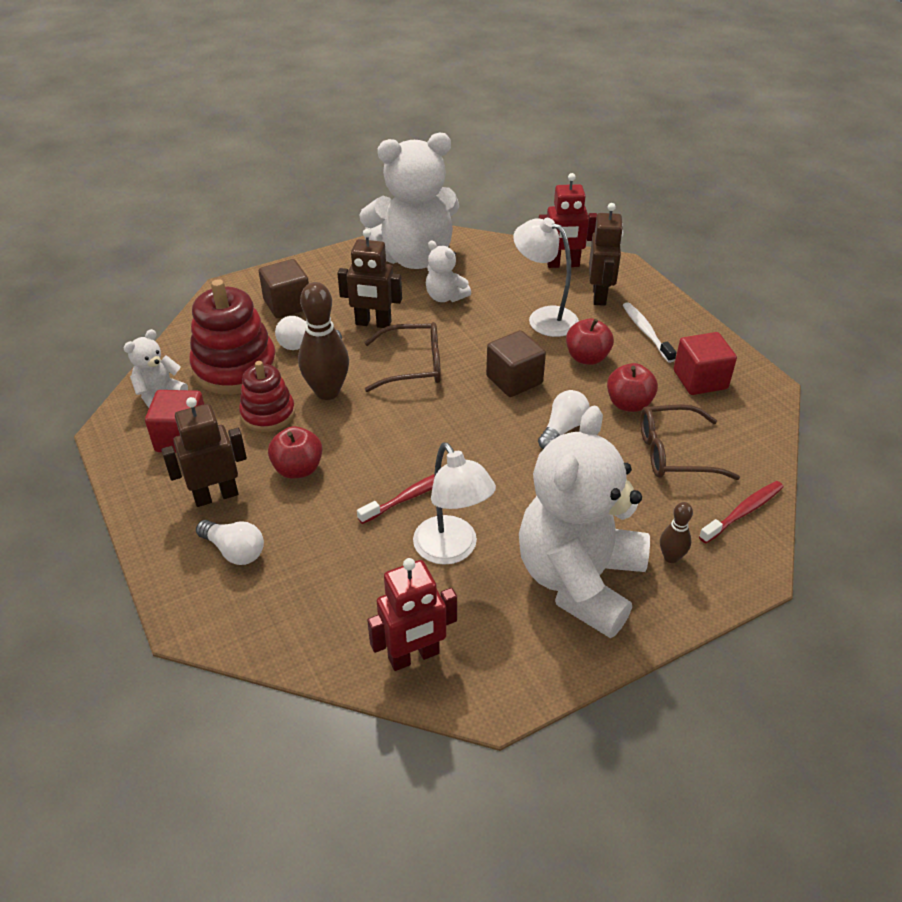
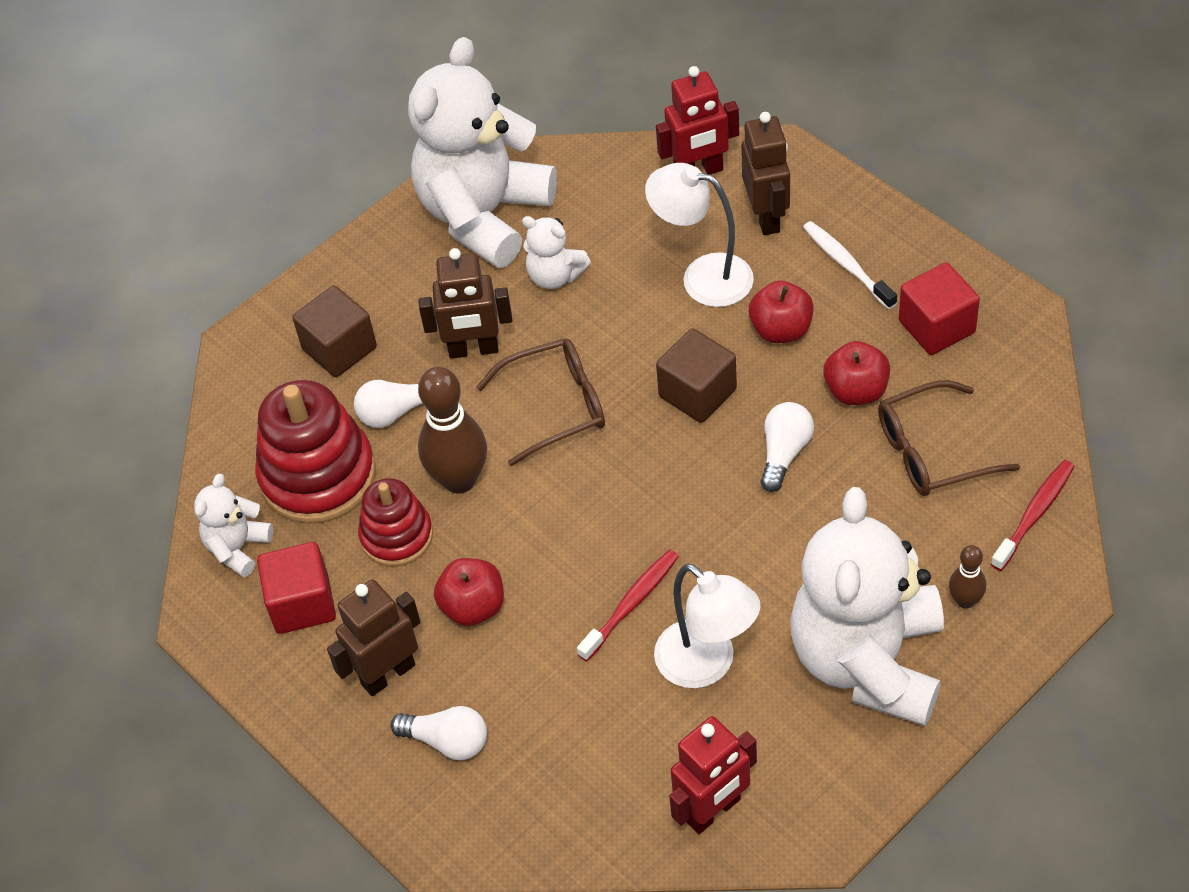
camera: 10 degrees left, 10 degrees up
white teddy bear [359,133,459,269] -> white teddy bear turned 150 degrees clockwise [408,37,557,268]

